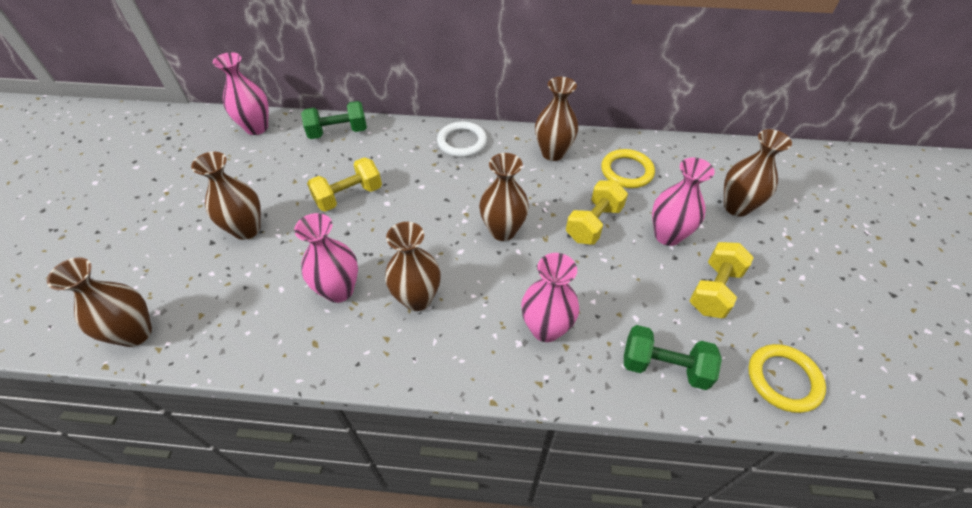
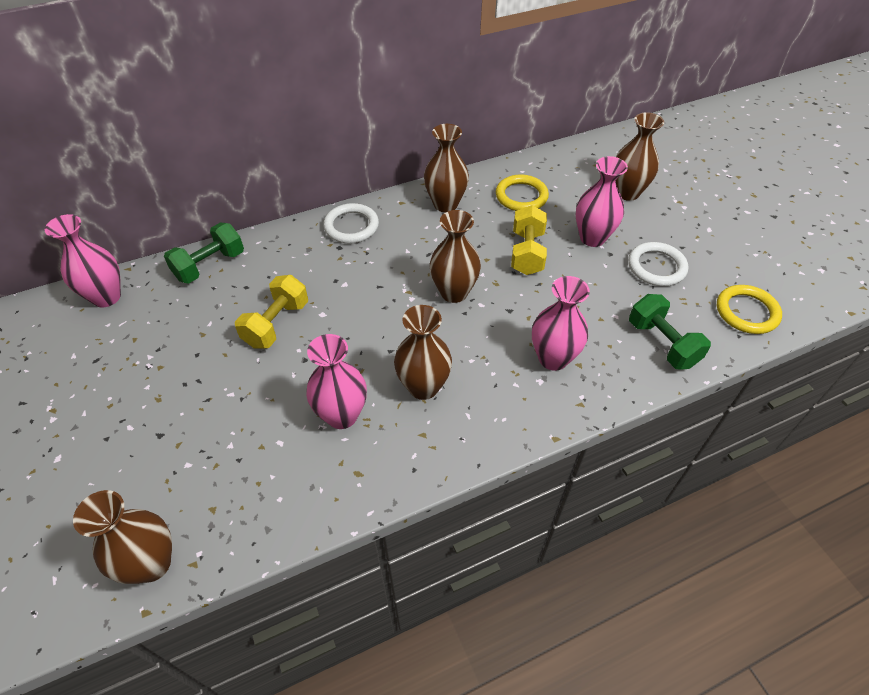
camera: 30 degrees left, 0 degrees up
brown vase [191,152,261,240] -> none
green dumbbell [624,325,722,390] -> green dumbbell turned 75 degrees clockwise [629,294,711,370]
yellow dumbbell [689,242,754,318] -> white ring [628,242,689,286]

